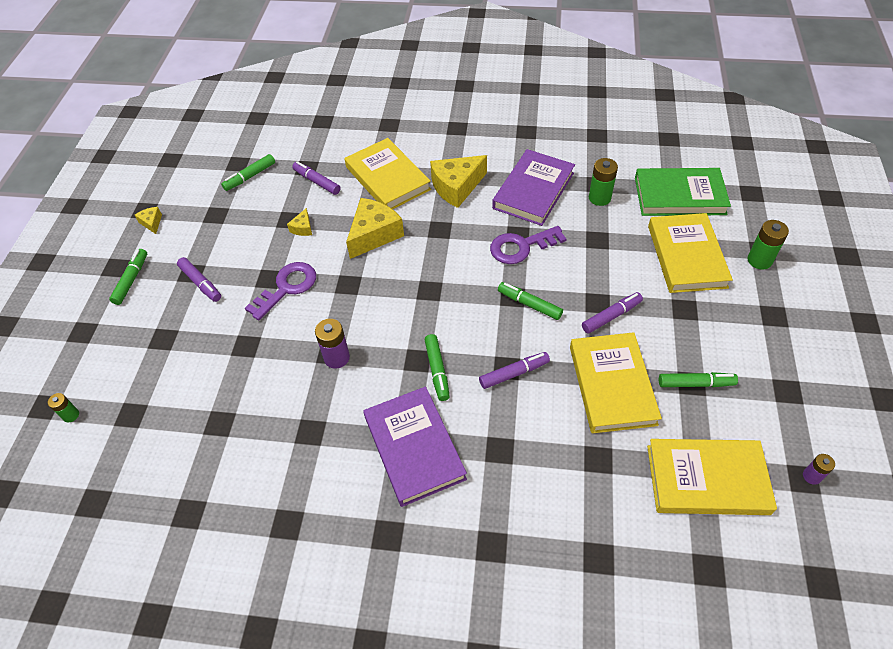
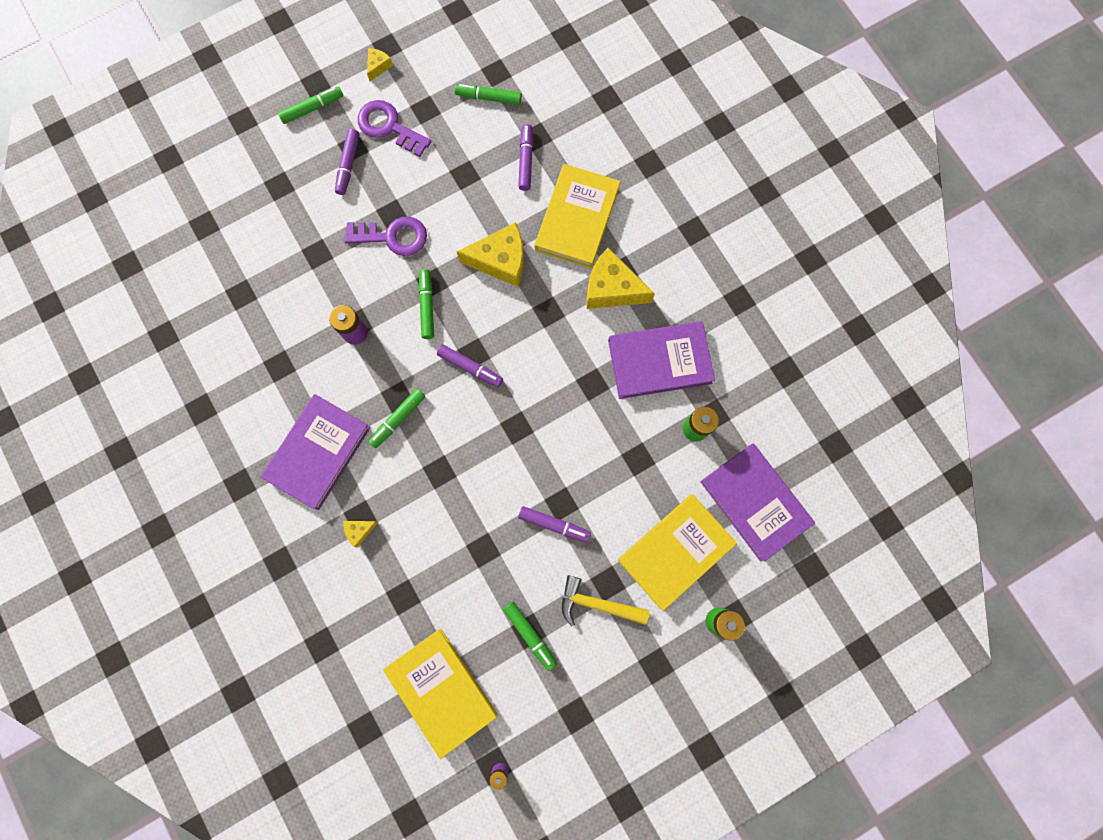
camera: 50 degrees right, 25 degrees up
green battery [48,393,79,423] -> none
yellow cheese [287,208,312,236] -> yellow cheese moved to [343,521,378,547]
purple marker [479,352,550,389] -> purple marker moved to [437,344,503,387]
purple key [490,226,567,264] -> purple key moved to [358,100,432,157]
green marker [498,282,563,320] -> green marker moved to [419,269,434,339]
yellow book [570,332,662,433] -> none
green book [635,168,731,216] -> purple book [700,443,815,562]
none -> yellow hammer [562,575,649,627]

